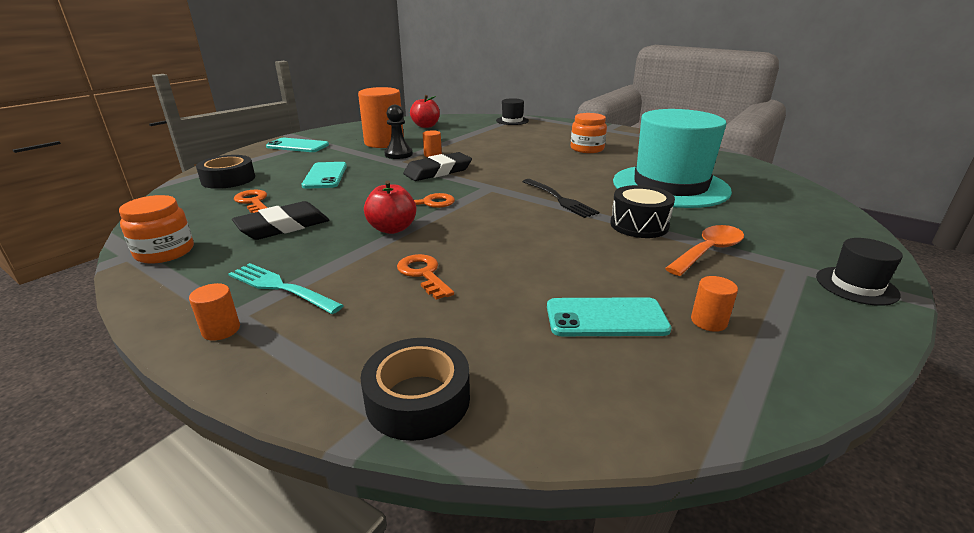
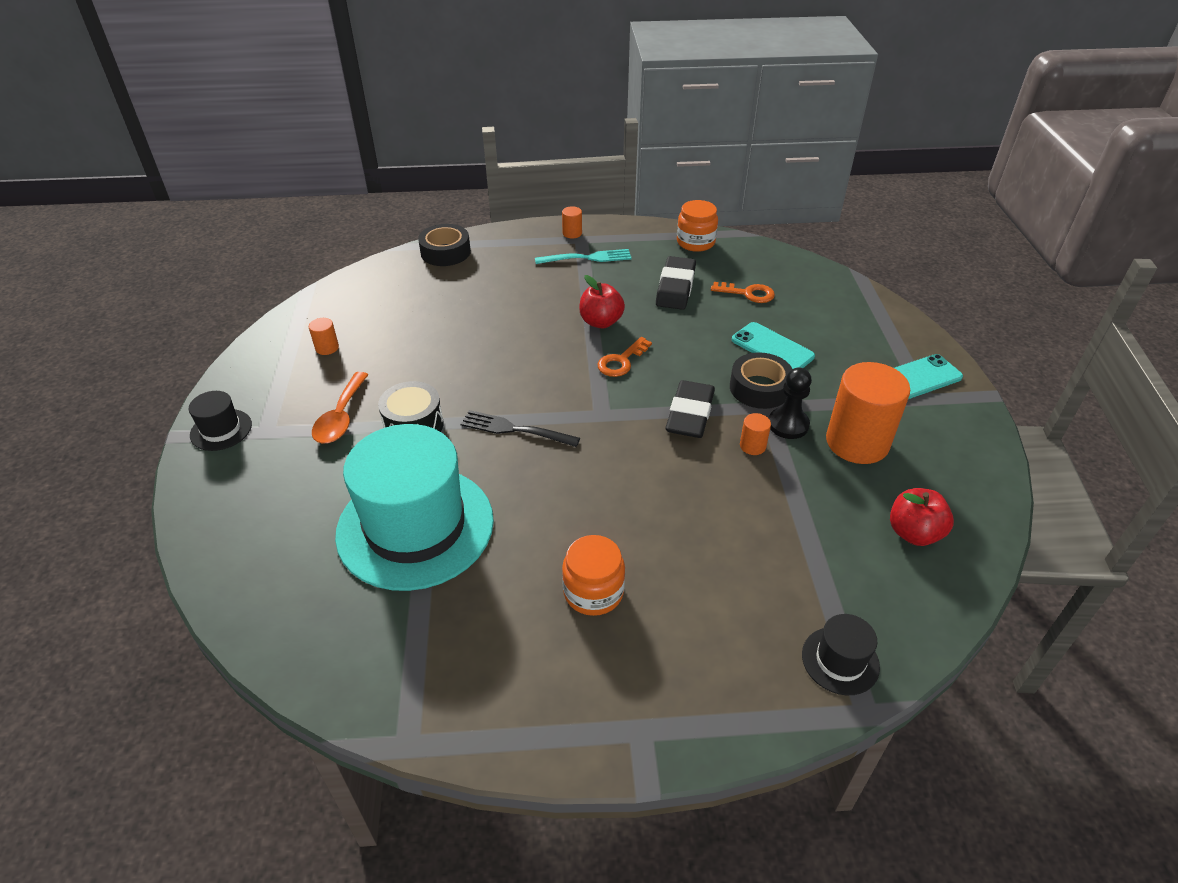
camera: 140 degrees right, 15 degrees up
black tape [196,155,255,189] -> black tape moved to [730,352,792,409]
orange key [397,254,454,300] -> none
turquoise phone [547,297,671,336] -> none

